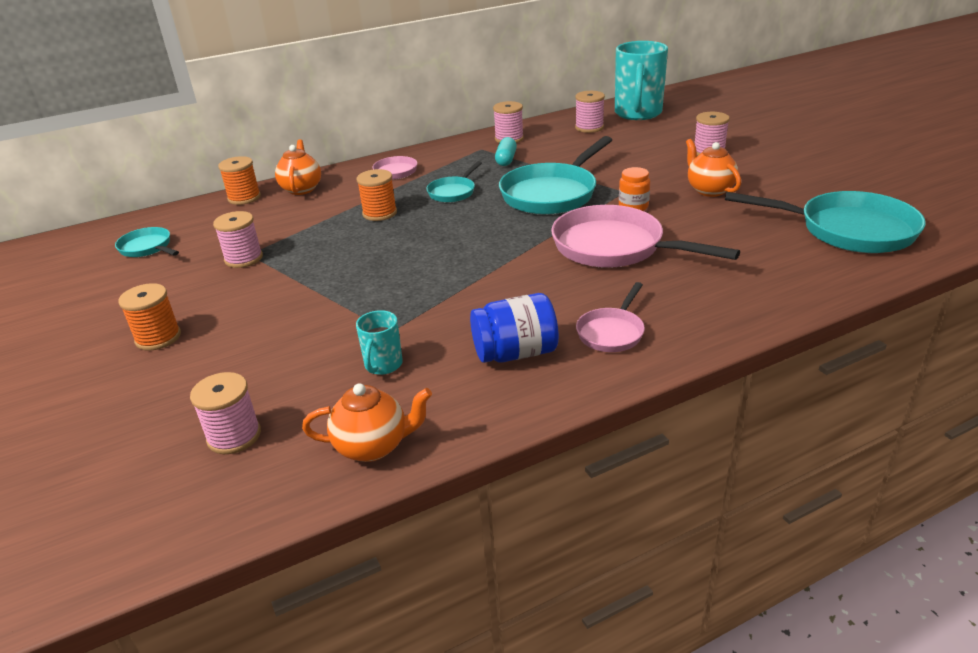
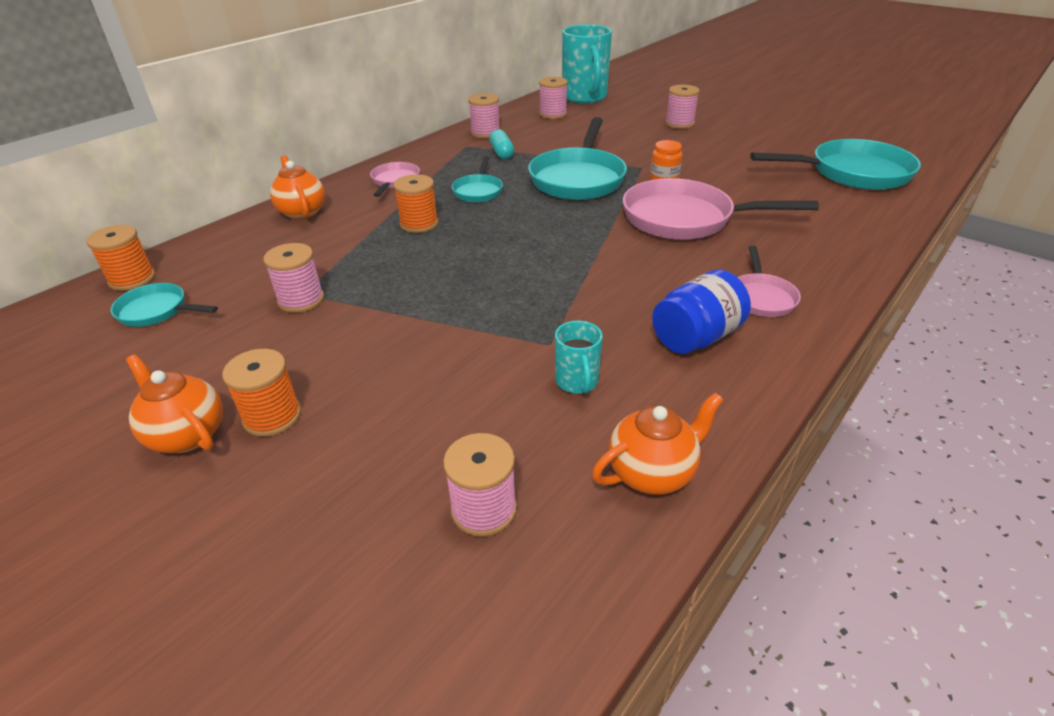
camera: 25 degrees left, 5 degrees up
orange spool [218,156,261,205] -> orange spool moved to [86,225,155,291]
orange teapot [686,139,741,197] -> orange teapot moved to [126,354,223,453]

